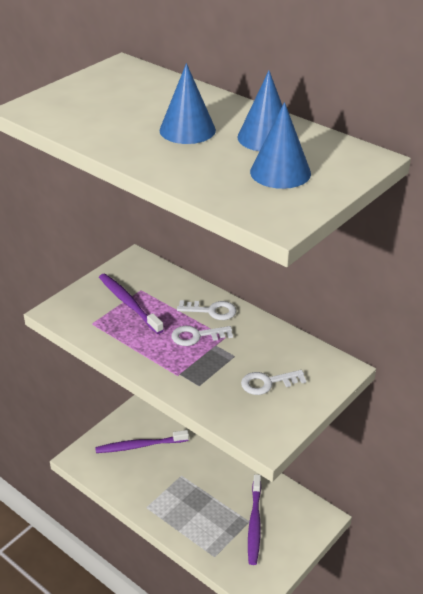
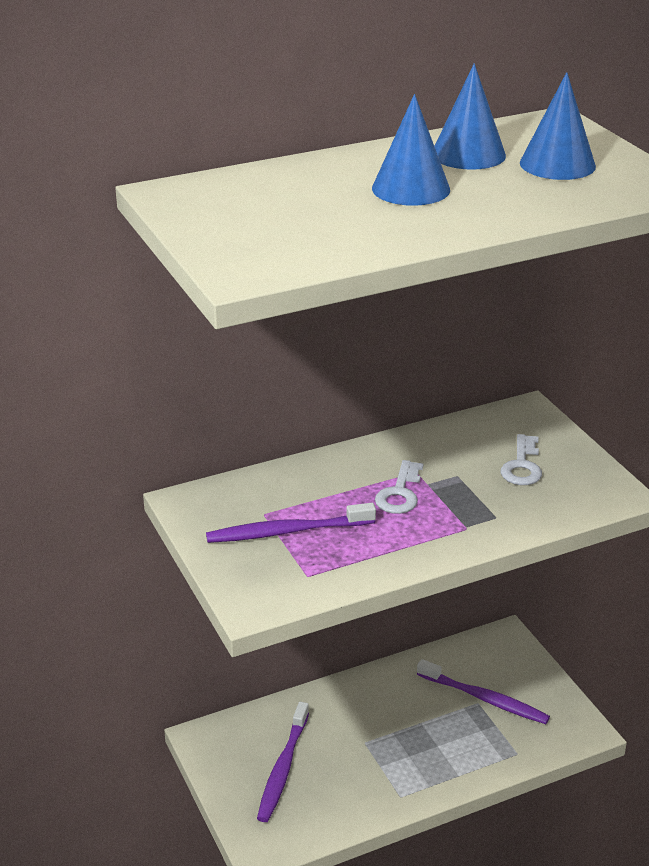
camera: 65 degrees left, 5 degrees down
white key [177,300,236,320] -> none

